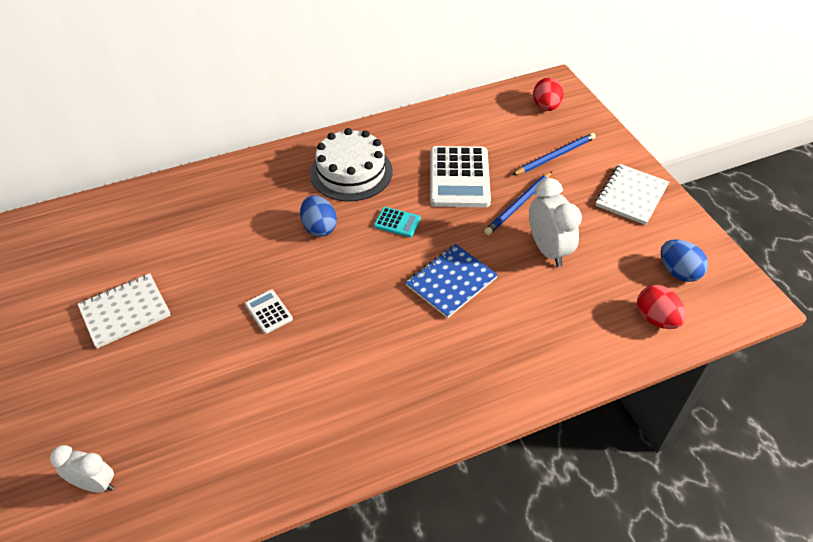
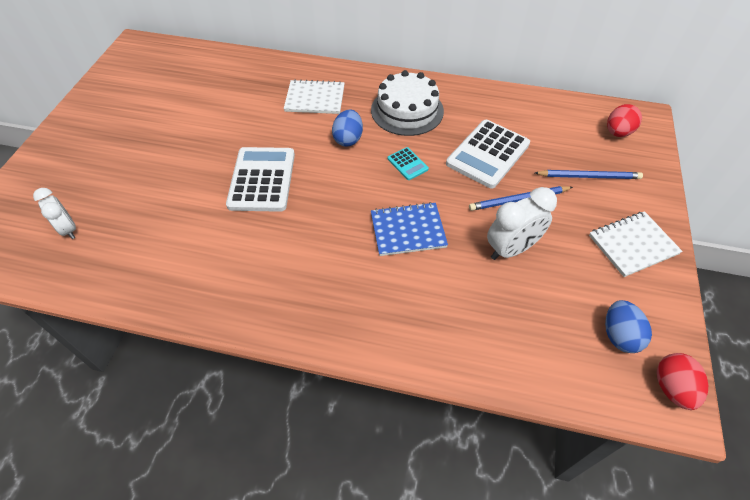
camera: 35 degrees right, 5 degrees up
white notebook [77,273,171,349] -> white notebook moved to [284,79,345,114]
white calculator [245,290,293,334] -> white calculator [226,147,295,212], size x2.13
white clock [529,178,582,267] -> white clock turned 45 degrees clockwise [487,187,557,260]
red egg [637,285,686,329] -> red egg moved to [657,353,708,410]

